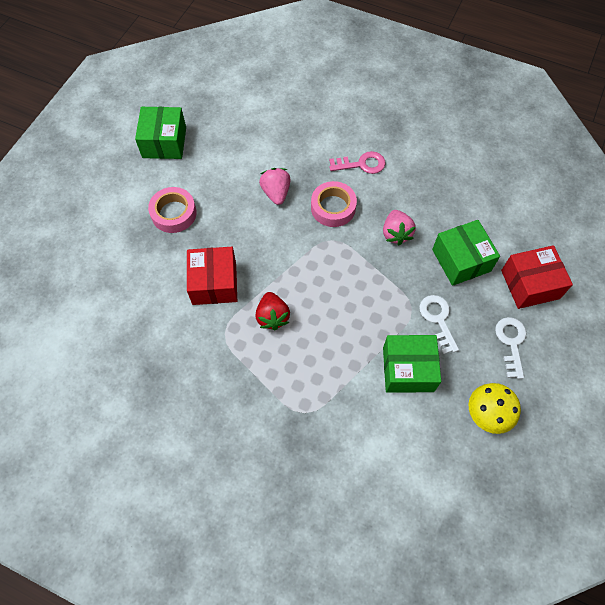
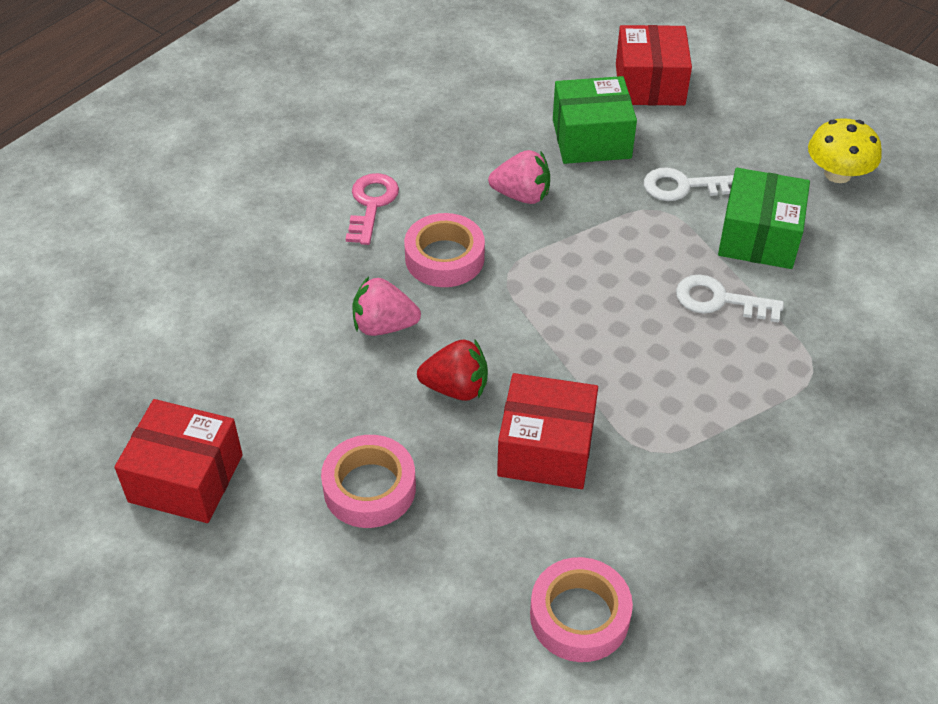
camera: 75 degrees left, 15 degrees down
green box [135,107,186,159] -> red box [114,399,243,523]
red strawberry [255,292,290,330] -> red strawberry moved to [417,339,488,401]
white key [495,317,526,379] -> white key moved to [676,274,784,322]
none -> pink tape [530,557,633,662]

